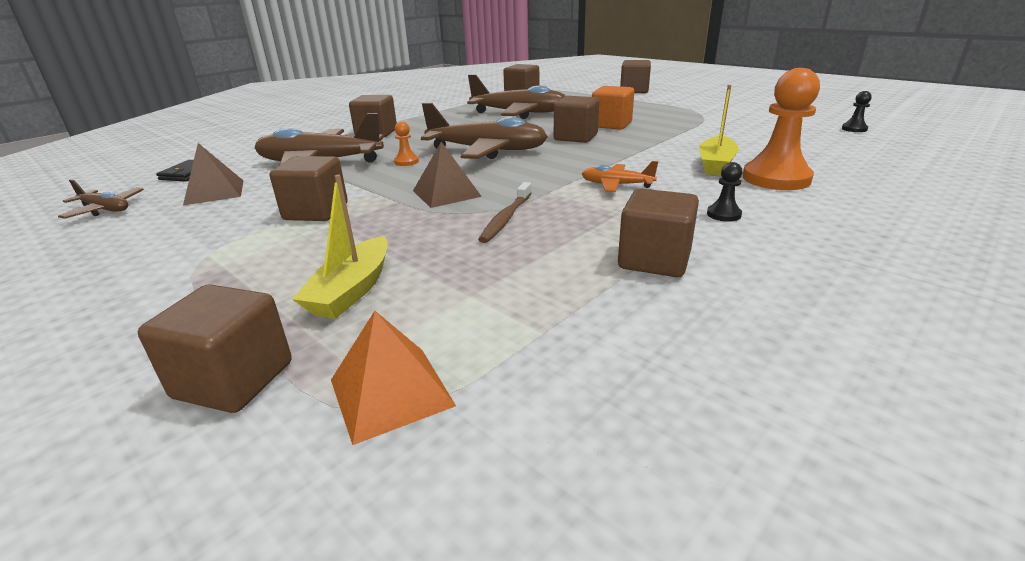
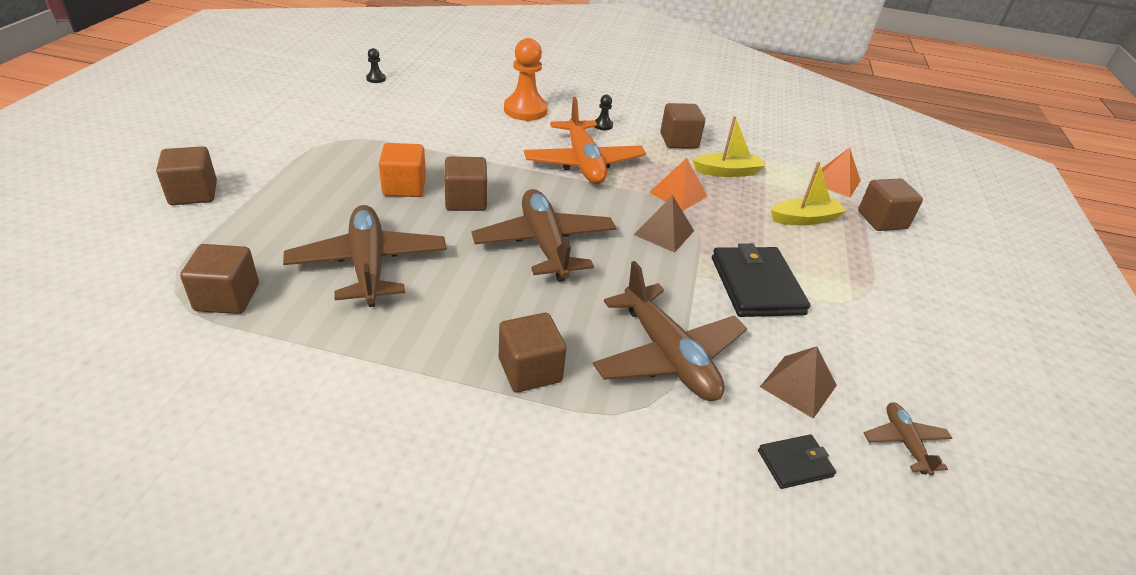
camera: 125 degrees left, 10 degrees up
brown cube [270,156,348,221] -> black wallet [712,243,810,317]
orange pawn [394,121,419,166] -> none
brown toothbrush [478,182,532,243] -> orange pyramid [649,158,708,211]
orange plane [582,161,658,192] -> orange plane [524,97,646,184], size x2.07
yellow boat [699,85,739,175] -> yellow boat moved to [693,116,765,177]

